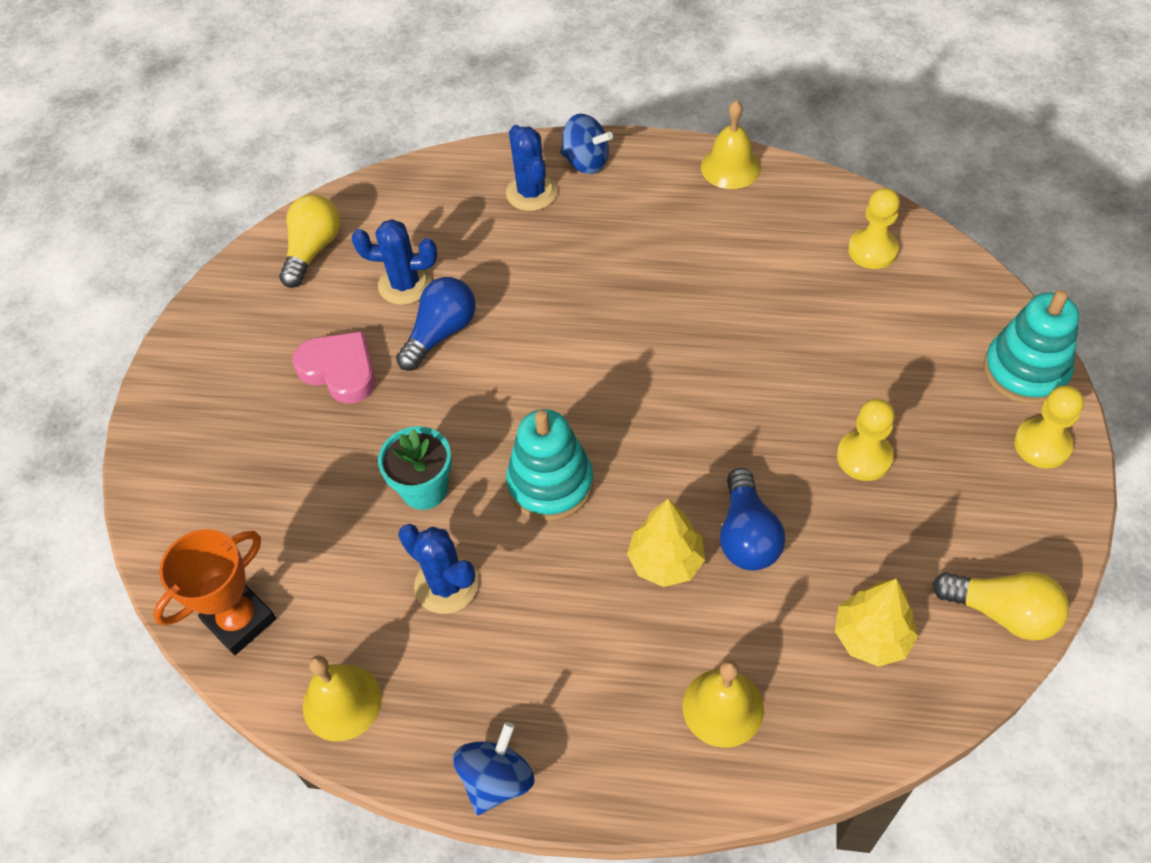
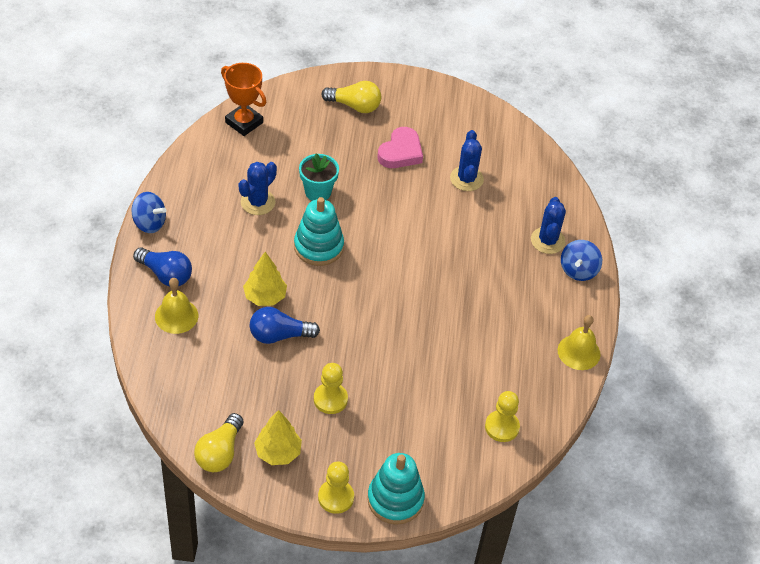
camera: 80 degrees right, 5 degrees down
yellow light bulb [279,194,340,288] -> yellow light bulb moved to [321,81,381,113]
yellow bell [303,655,382,741] -> none
blue light bulb [396,277,475,371] -> blue light bulb moved to [133,247,192,287]
blue cactus [506,125,557,211] -> blue cactus turned 60 degrees counterclockwise [531,197,566,254]
yellow tree [835,579,918,667] -> yellow tree moved to [254,410,302,465]

